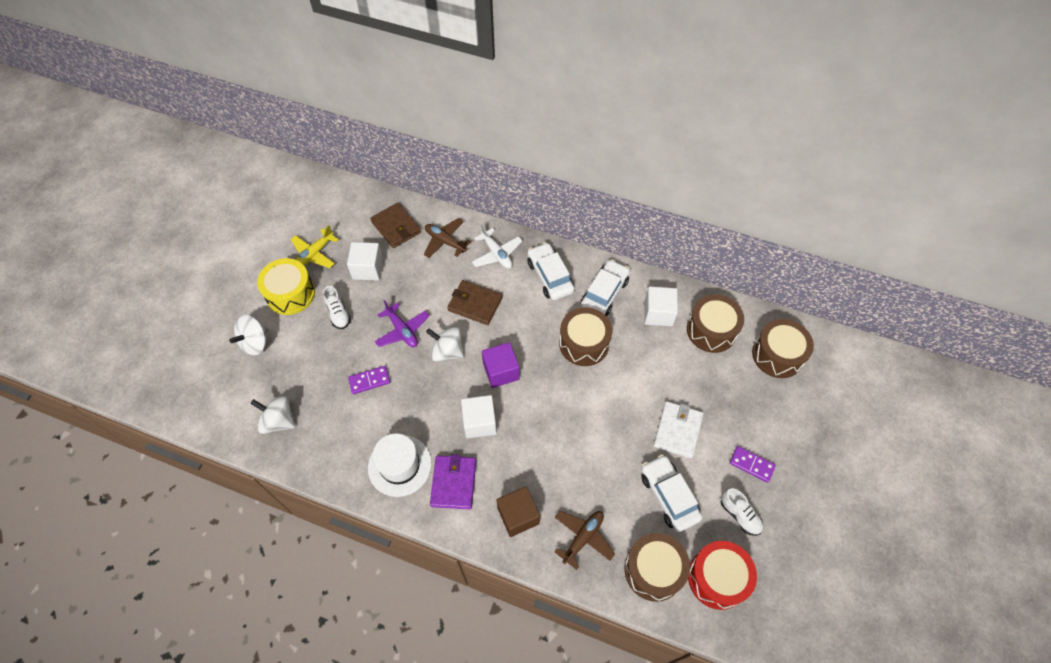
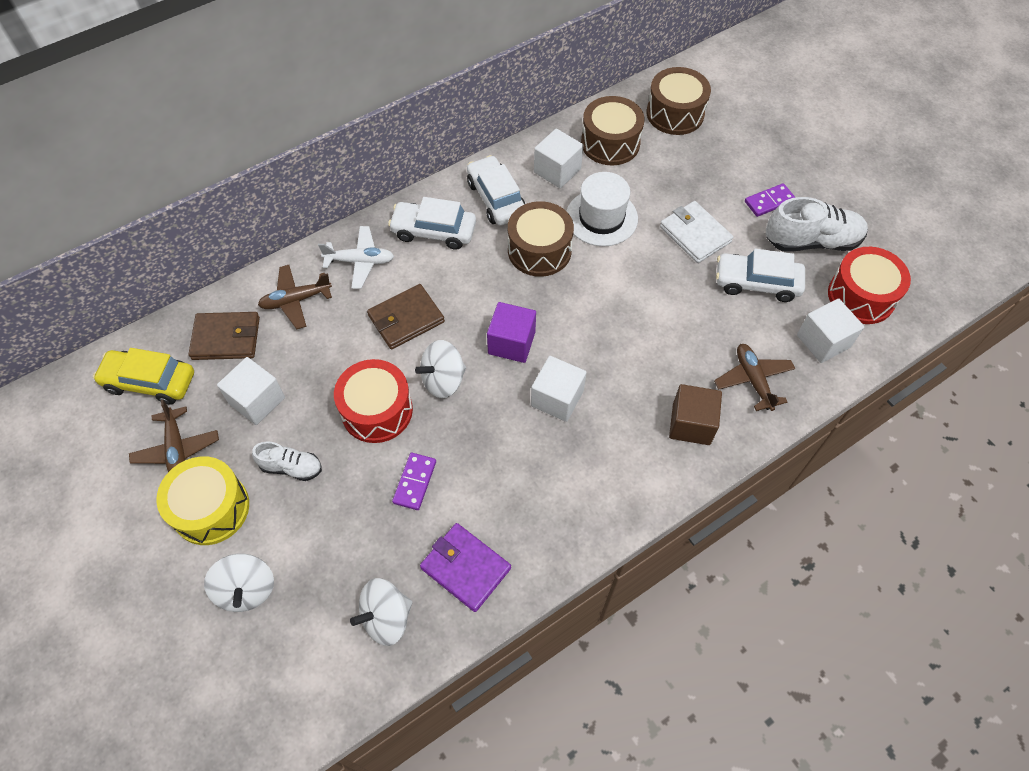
camera: 55 degrees left, 0 degrees up
yellow plane [290,225,339,268] -> brown plane [129,399,219,472]
white hat [368,433,432,497] -> white hat moved to [567,172,638,246]
purple plane [375,300,429,347] -> red drum [334,359,413,443]
purple wallet [430,454,476,510] -> purple wallet moved to [420,523,511,612]
brown drum [624,533,690,602] -> white cube [797,298,864,363]
white shoe [721,488,763,536] -> white shoe [766,197,868,252], size x1.76
none -> yellow car [93,348,194,405]

